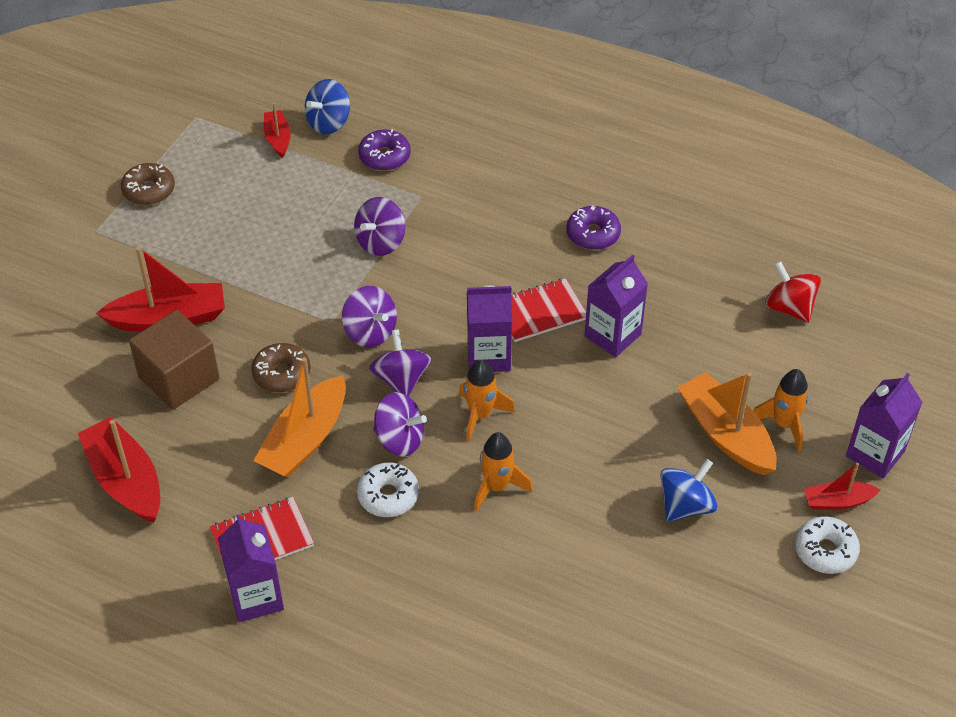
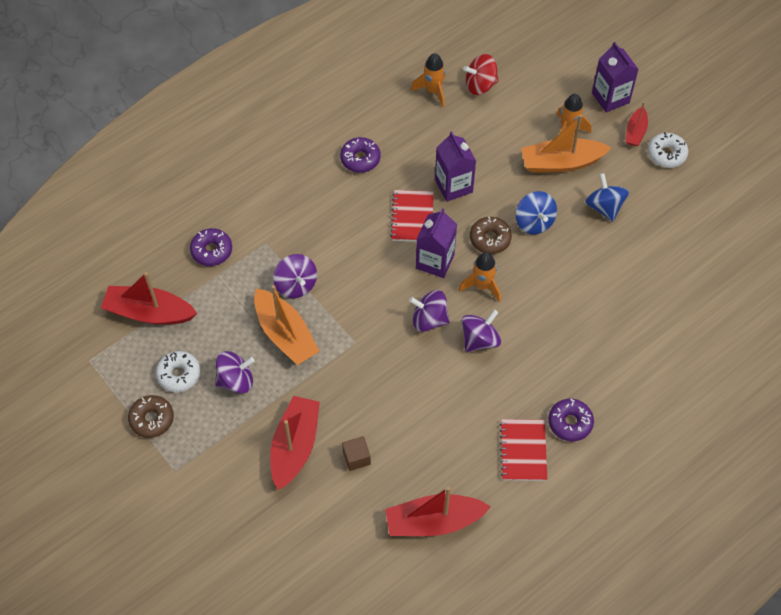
camera: 65 degrees left, 10 degrees up
brown cube [129,310,219,410] -> brown cube [342,436,371,471], size x0.49
purple carton [218,514,284,622] -> none
brown donut [251,343,310,392] -> brown donut moved to [470,217,512,254]
orange boat [253,357,346,478] -> orange boat moved to [254,285,320,365]
red boat [264,103,291,158] -> red boat [101,272,197,325], size x1.81
blue spinning top [305,79,350,134] -> blue spinning top moved to [516,191,557,234]
purple spinning top [342,286,397,347] -> purple spinning top moved to [215,351,255,394]
white donut [357,462,419,517] -> white donut moved to [156,351,201,392]
orange rocket [474,432,533,511] -> orange rocket moved to [411,53,446,107]
none -> purple donut [548,399,594,441]

